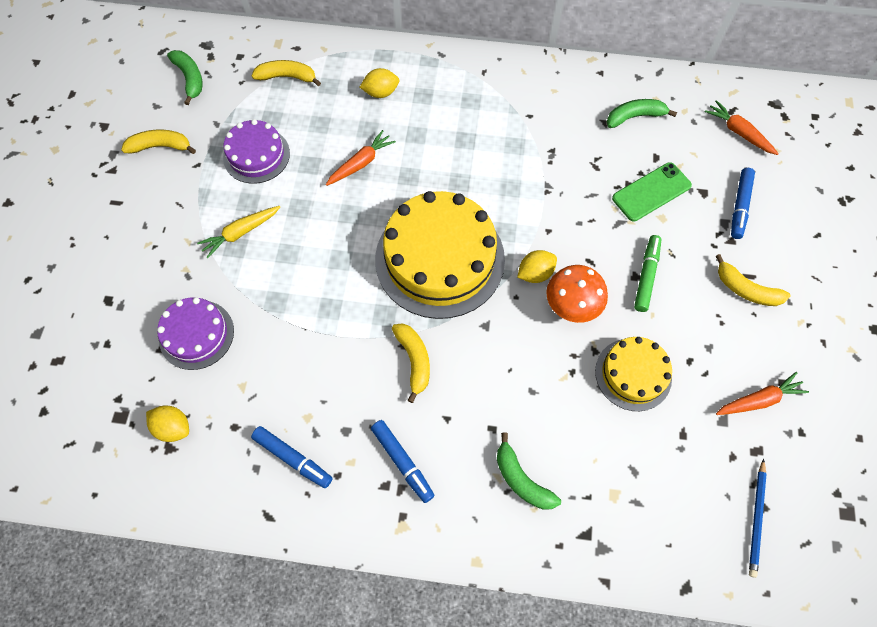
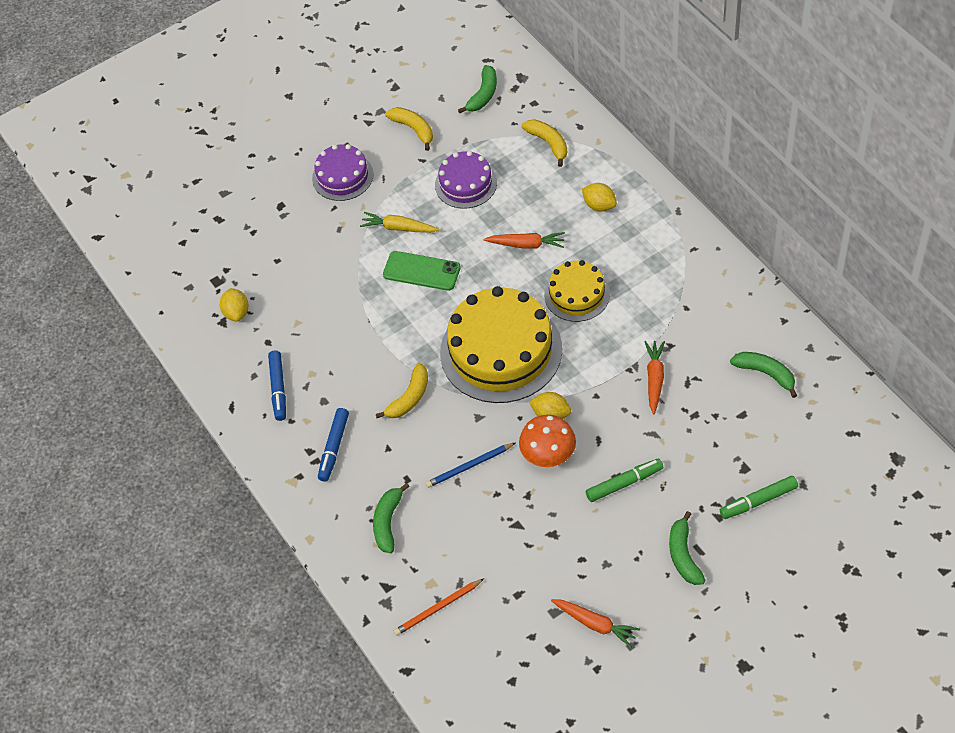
camera: 55 degrees right, 10 degrees down
purple cake [157,297,234,370] -> purple cake moved to [312,144,374,201]
yellow cake [595,337,672,411] -> yellow cake moved to [544,260,610,322]
green phone [612,162,692,221] -> green phone moved to [383,251,461,291]
orange carrot [705,100,779,155] -> orange carrot moved to [644,341,665,414]
yellow banana [716,254,790,306] -> green banana [669,511,706,585]
blue marker [731,168,755,239] -> green marker [720,476,798,519]
blue pencil [749,458,767,578] -> blue pencil moved to [426,442,516,488]
none -> orange pencil [394,578,484,636]

